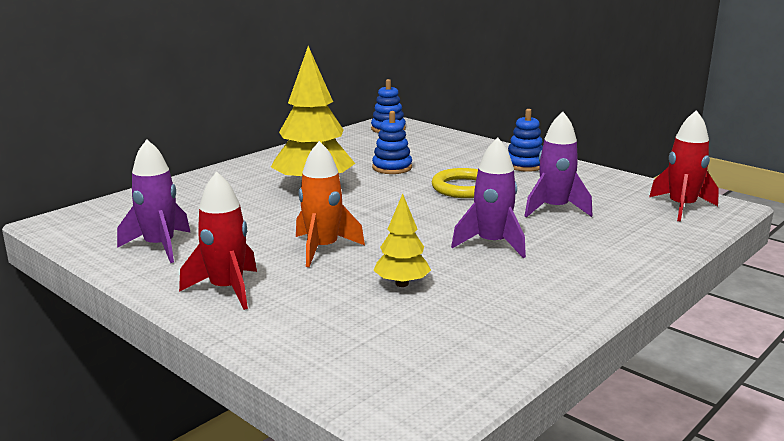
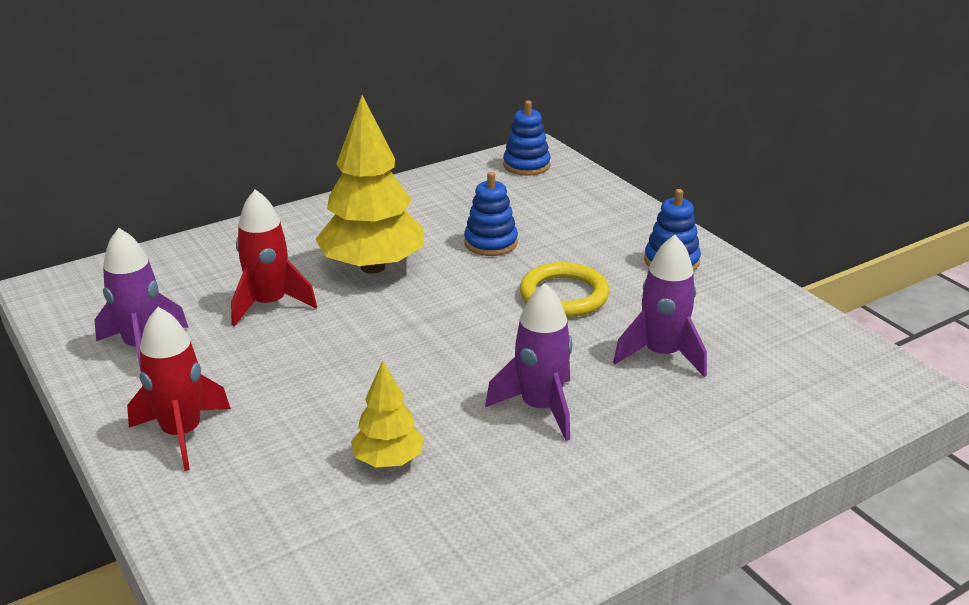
camera: 15 degrees right, 10 degrees up
orange rocket [296,141,365,267] -> none
red rocket [649,110,719,222] -> red rocket moved to [231,189,317,327]

